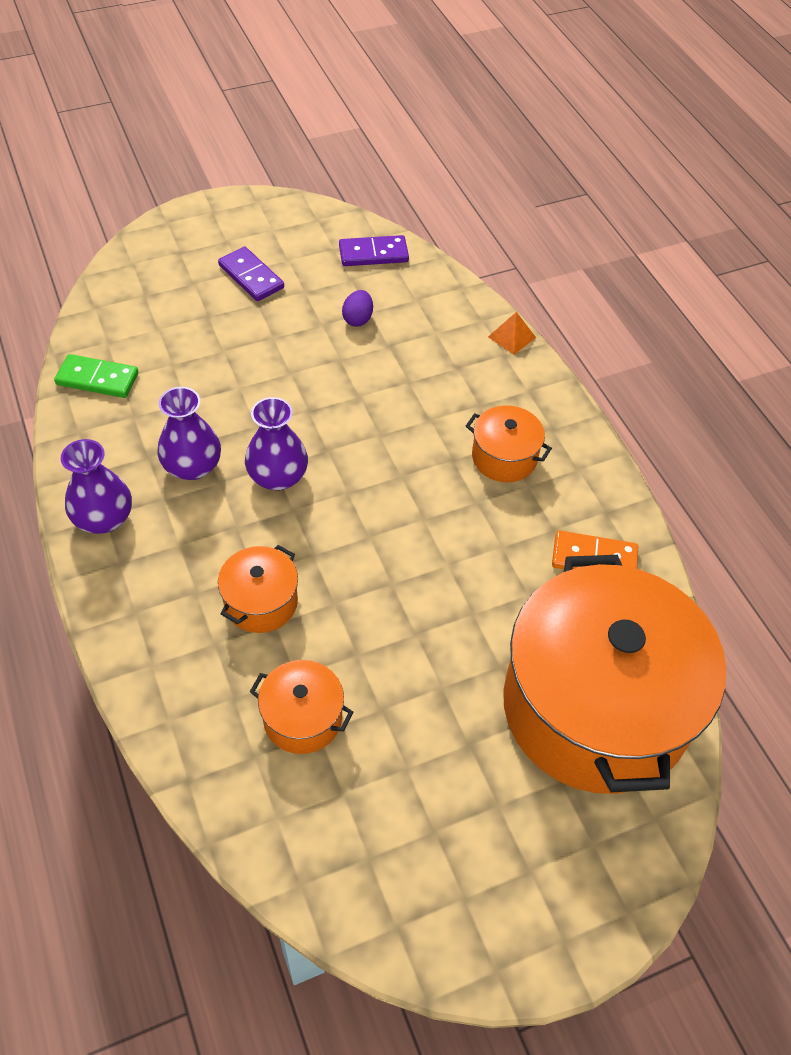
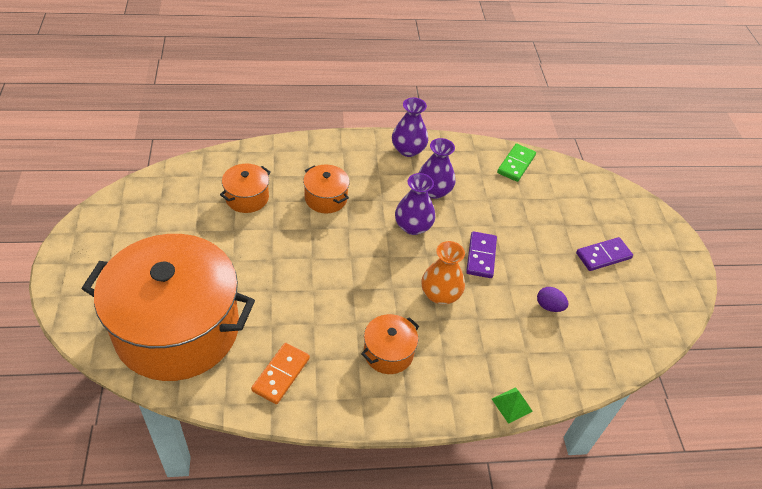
camera: 105 degrees right, 5 degrees down
purple domino [339,235,409,266] -> purple domino moved to [466,231,497,278]
orange pyramid [488,312,536,355] -> green pyramid [492,387,533,424]
none -> orange vase [421,241,465,304]

